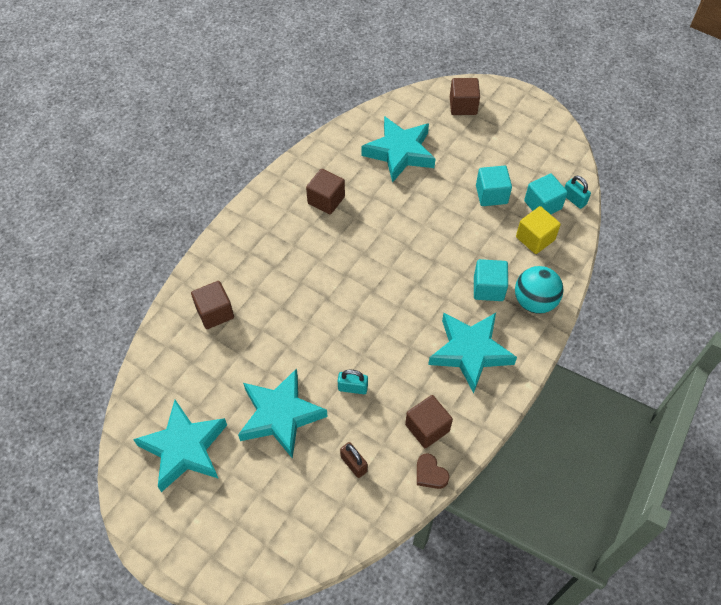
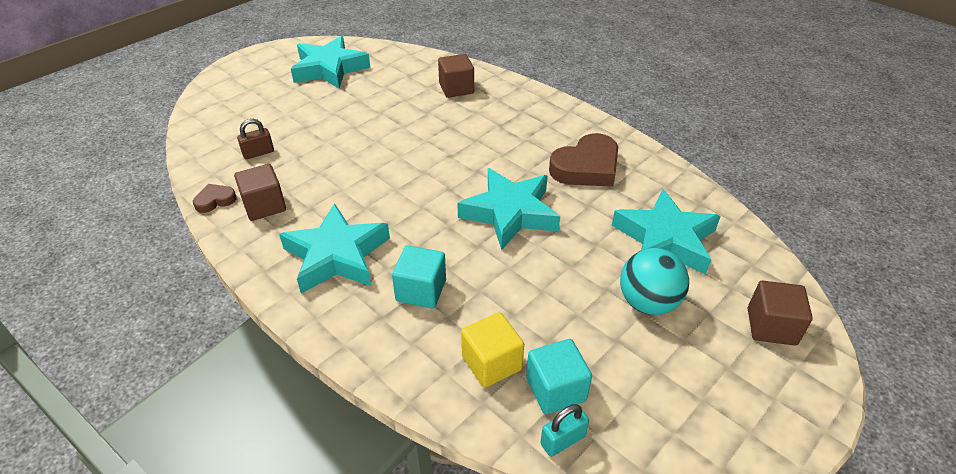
camera: 100 degrees right, 15 degrees down
turquoise star [238,368,328,459] -> turquoise star moved to [457,168,560,250]
brown cube [306,169,345,215] -> brown heart [549,133,618,187]
turquoise padlock [338,370,368,394] -> none
turquoise cube [476,166,512,206] -> none
turquoise ball [515,266,564,314] -> turquoise ball moved to [620,248,689,315]

